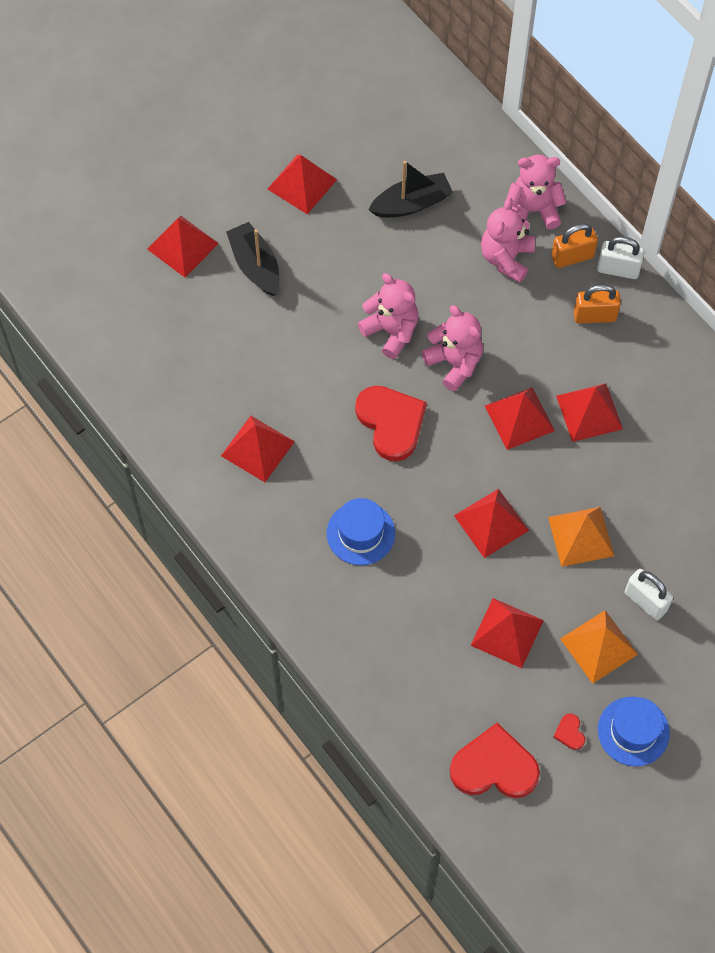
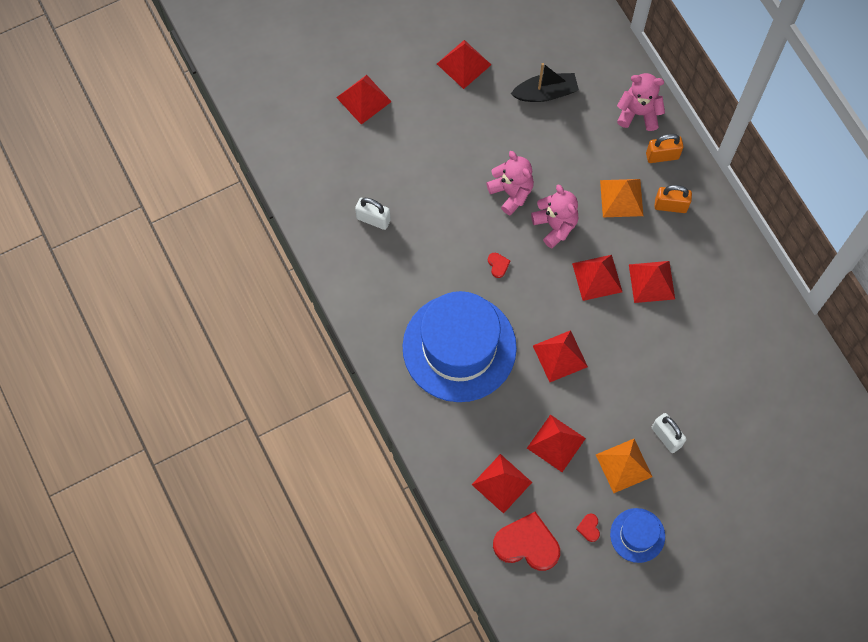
camera: 10 degrees right, 5 degrees up
red pyramid [221,416,295,482] -> red pyramid moved to [472,454,532,514]
black boat [226,222,280,296] -> none
blue hat [327,498,395,565] -> blue hat [402,291,517,402], size x2.16
red heart [355,386,427,461] -> red heart [488,253,510,278], size x0.41
pink teddy bear [481,198,535,283] -> none
orange pyramid [548,507,614,567] -> orange pyramid moved to [600,179,643,217]
white padlock [597,236,644,279] -> white padlock moved to [355,198,391,230]

